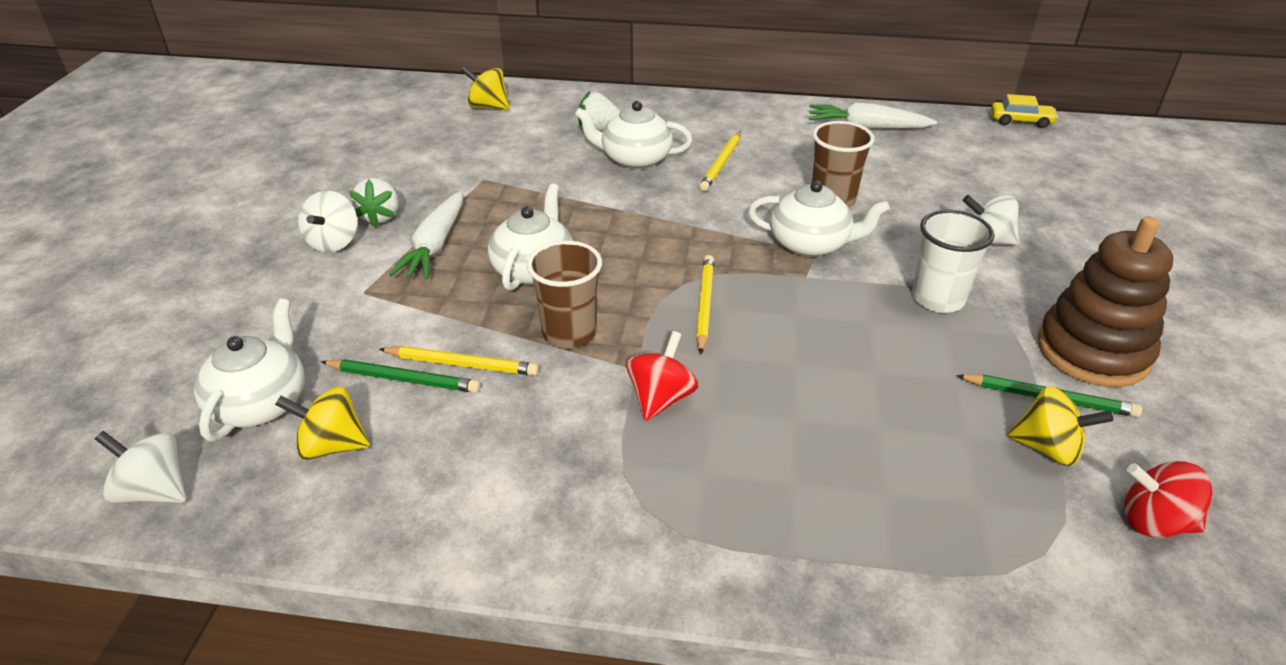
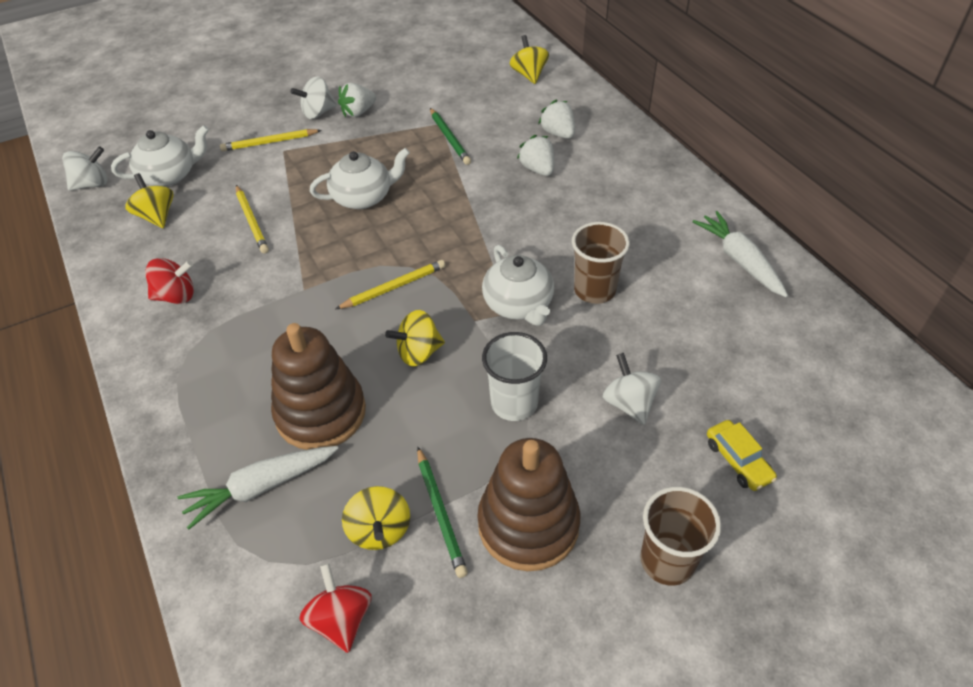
camera: 55 degrees right, 10 degrees up
white spinning top [95,431,187,503] -> white spinning top turned 75 degrees clockwise [62,146,108,191]
green pencil [321,359,480,393] -> green pencil moved to [430,108,471,165]
white carrot [389,191,463,280] -> white carrot moved to [177,446,338,530]
brown cup [527,241,602,348] -> brown cup moved to [640,487,721,586]
white teapot [575,101,692,169] -> white strawberry [517,135,554,176]
red spinning top [626,331,698,421] -> red spinning top moved to [145,258,194,304]
yellow pencil [699,131,741,191] -> yellow pencil moved to [220,129,322,151]
yellow car [991,94,1058,128] -> yellow car moved to [707,420,777,491]
none -> brown stacking toy [271,323,366,450]
none -> yellow spinning top [385,310,445,366]

